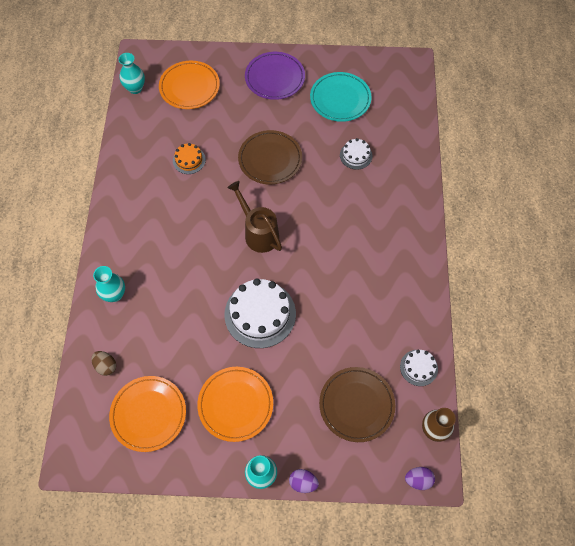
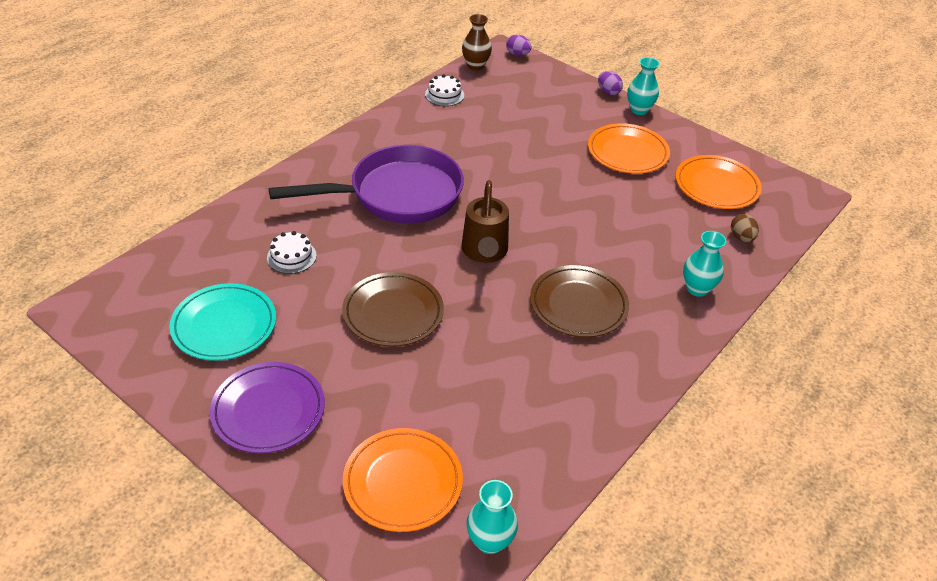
camera: 145 degrees left, 20 degrees down
orange cake [173,143,206,174] -> none
white cake [224,278,296,348] -> none
brown plate [319,367,395,442] -> brown plate moved to [530,265,629,337]
none -> purple pan [269,145,464,223]

